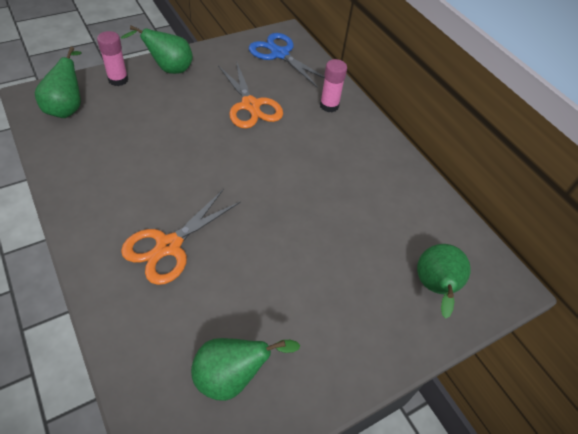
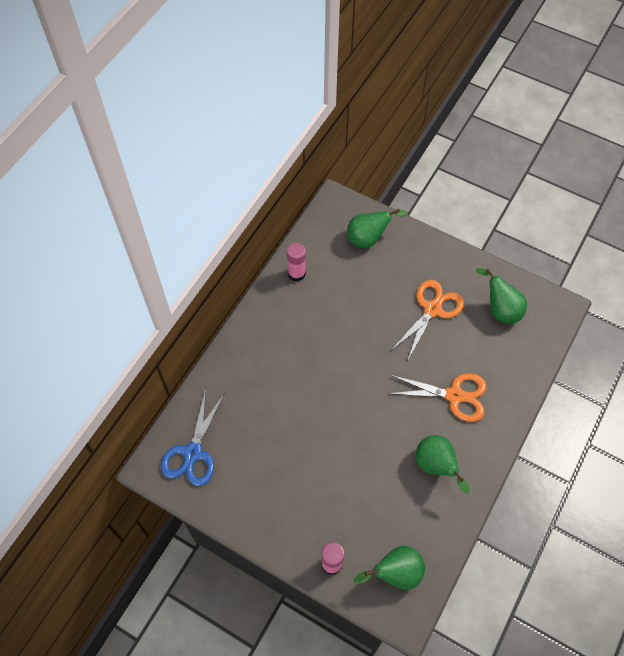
camera: 115 degrees left, 10 degrees up
green pear [121,25,193,74] -> green pear moved to [416,435,469,493]
orange scissors [218,61,283,129] -> orange scissors moved to [392,280,464,359]
pink glue stick [320,59,347,112] -> pink glue stick moved to [287,243,306,282]

